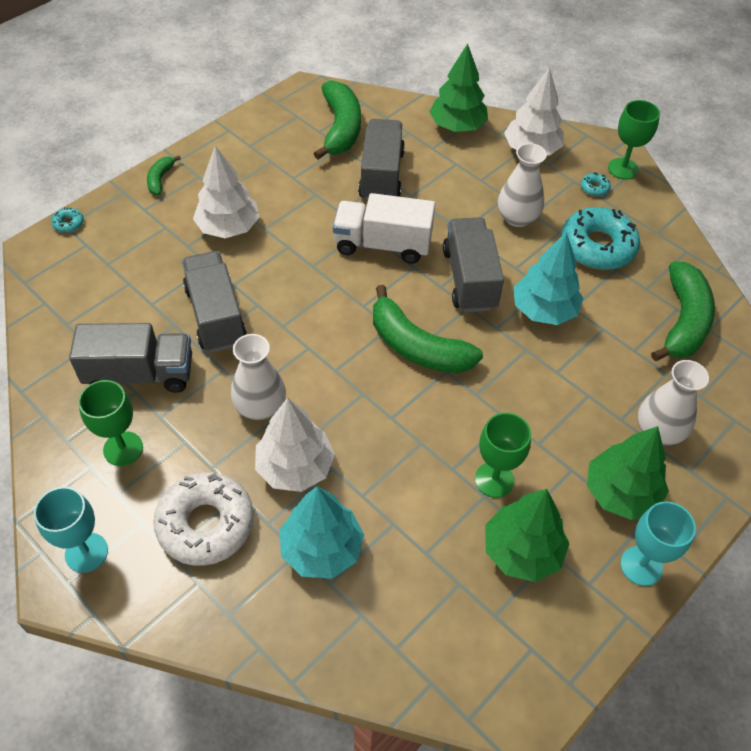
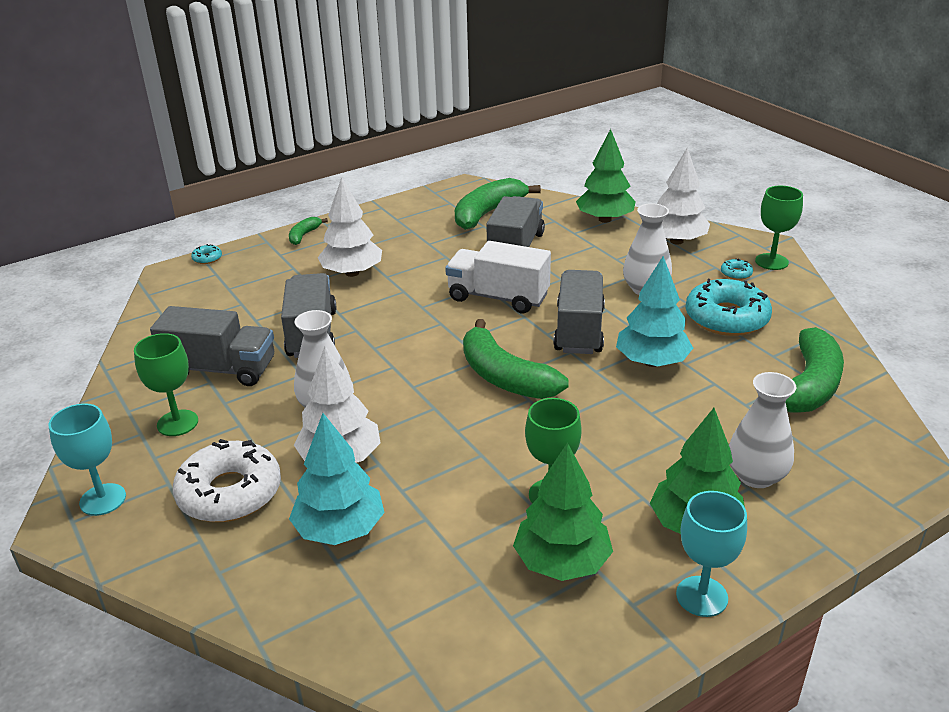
camera: 15 degrees right, 20 degrees down
green banana [313,80,361,160] -> green banana turned 150 degrees counterclockwise [455,178,541,230]

